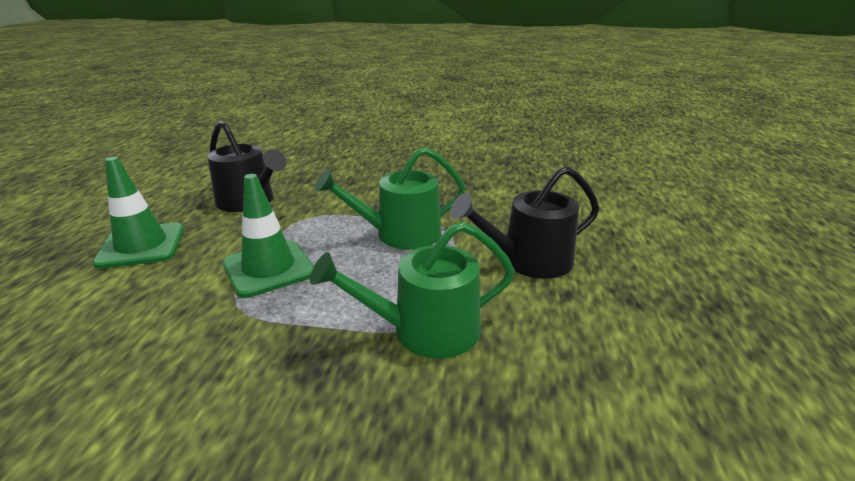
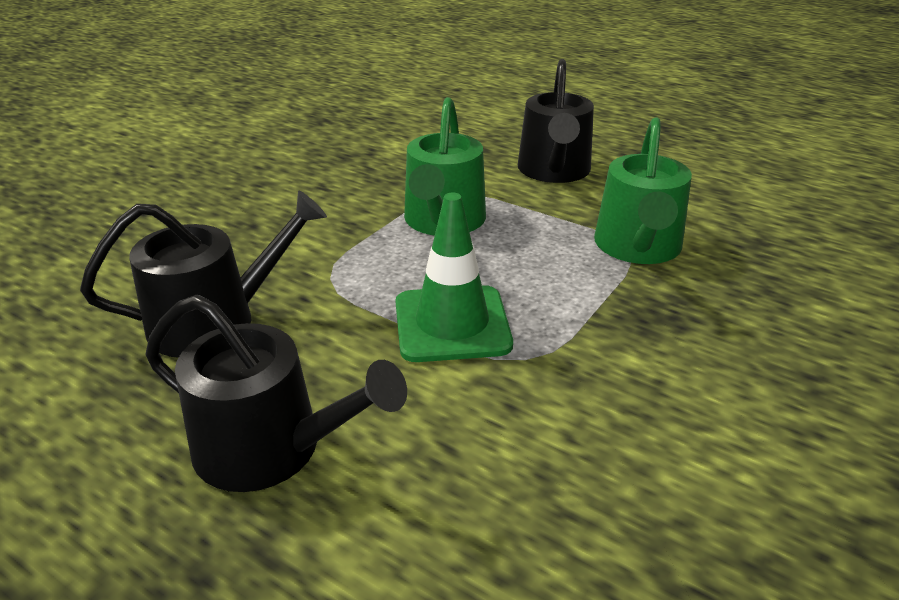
camera: 65 degrees left, 5 degrees up
green traffic cone [92,157,184,269] -> black watering can [145,295,407,492]

